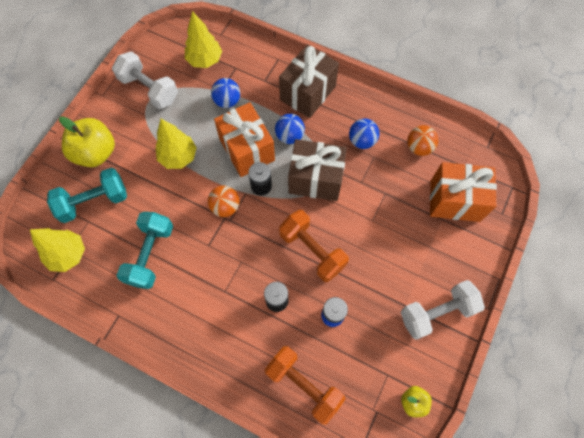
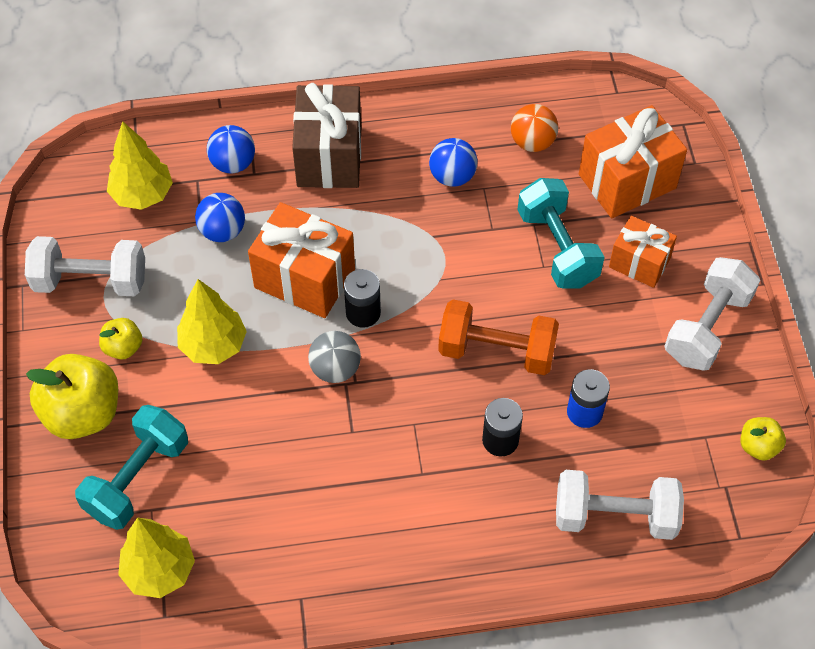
camera: 35 degrees left, 10 degrees down
turquoise dumbbell [116,212,173,289] -> turquoise dumbbell moved to [517,178,605,289]
orange ball [208,186,240,217] -> grey ball [308,331,361,383]
orange dumbbell [265,346,345,424] -> white dumbbell [556,470,684,540]
blue ball [275,114,305,144] -> blue ball moved to [207,125,255,174]
brown gift [288,139,347,201] -> none
none -> yellow apple [99,318,142,360]
none -> orange gift [609,216,677,288]

